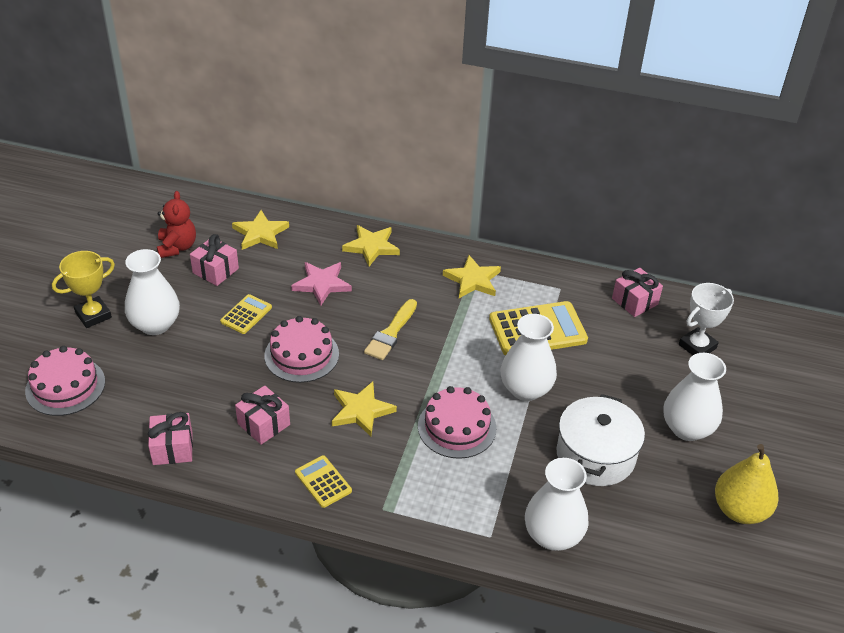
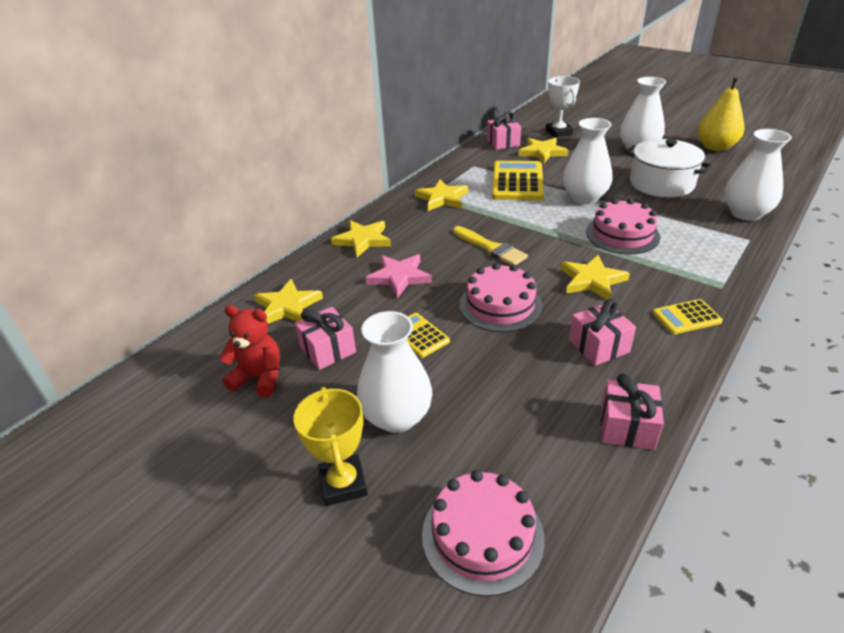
camera: 65 degrees left, 5 degrees down
none -> yellow star [518,138,568,163]

